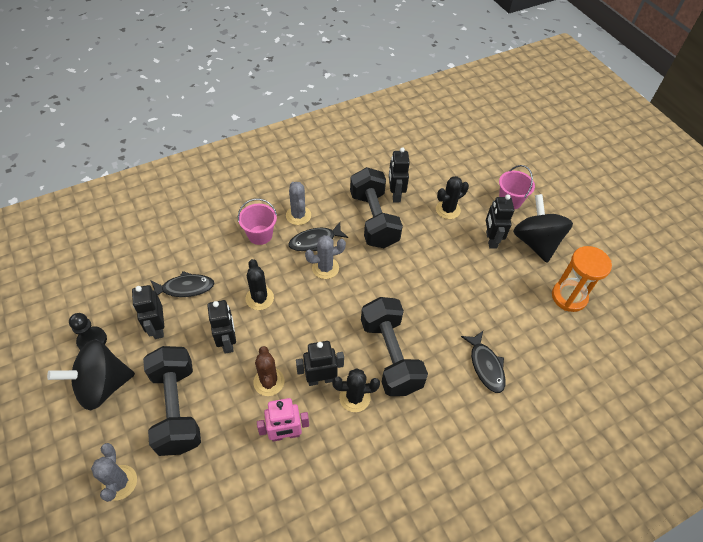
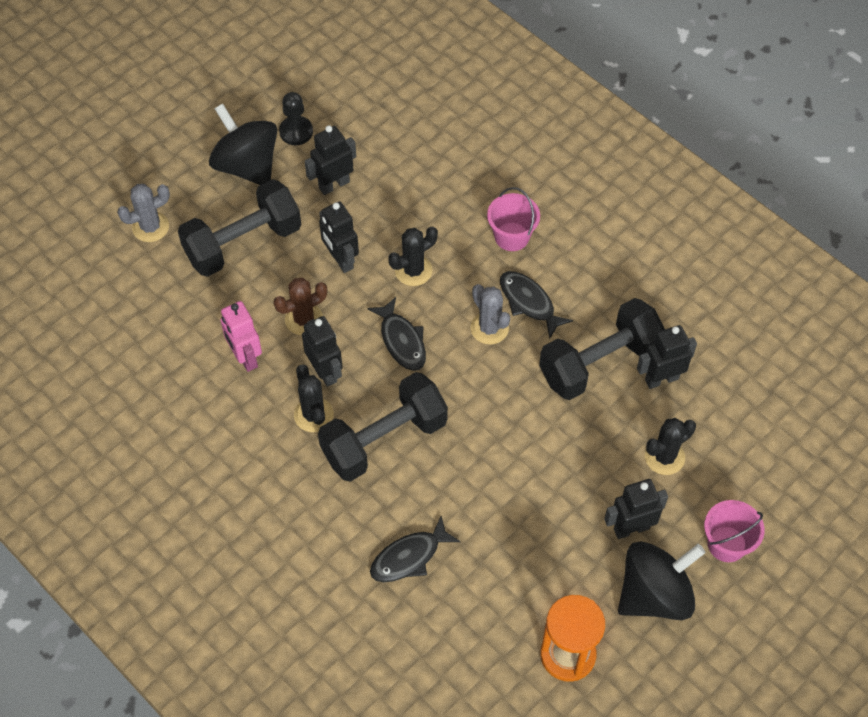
camera: 75 degrees right, 5 degrees up
black fish [150,271,214,297] -> black fish moved to [367,297,426,371]
black robot [207,300,236,354] -> black robot turned 90 degrees clockwise [319,201,359,273]
grey cactus [286,182,311,225] -> none
black cactus [436,176,469,219] -> black cactus turned 75 degrees counterclockwise [645,418,696,475]

